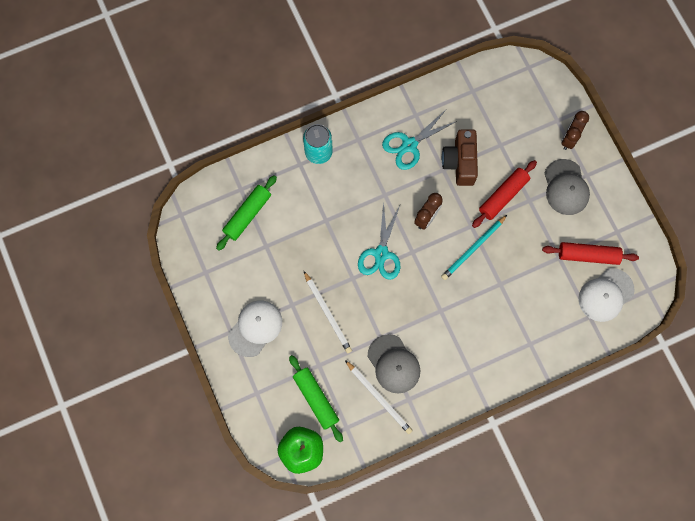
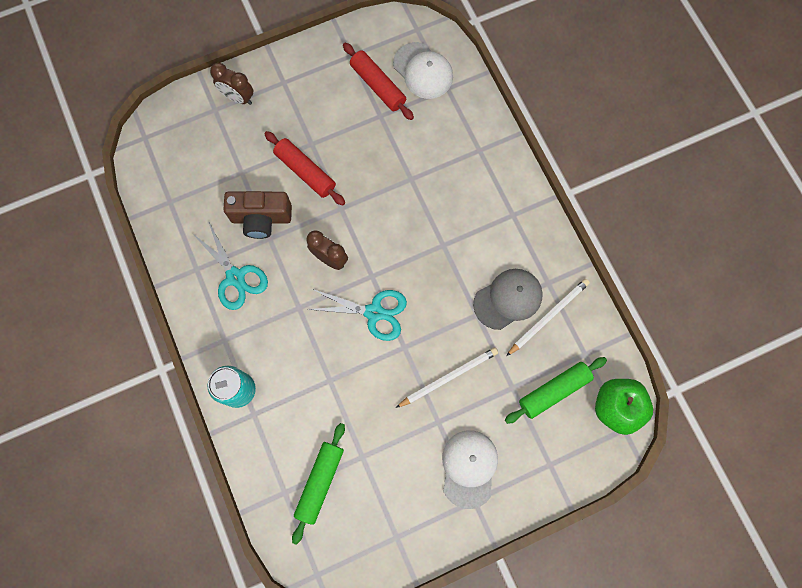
camera: 90 degrees left, 0 degrees up
green rolling pin [216,175,277,251] -> green rolling pin turned 75 degrees clockwise [292,423,345,545]
white cap [228,300,282,357] -> white cap turned 60 degrees clockwise [442,430,498,509]
turquoise pencil [441,215,507,280] -> none
red rolling pin [542,242,639,265] -> red rolling pin turned 45 degrees counterclockwise [343,43,414,120]
grey cap [544,159,590,215] -> none

